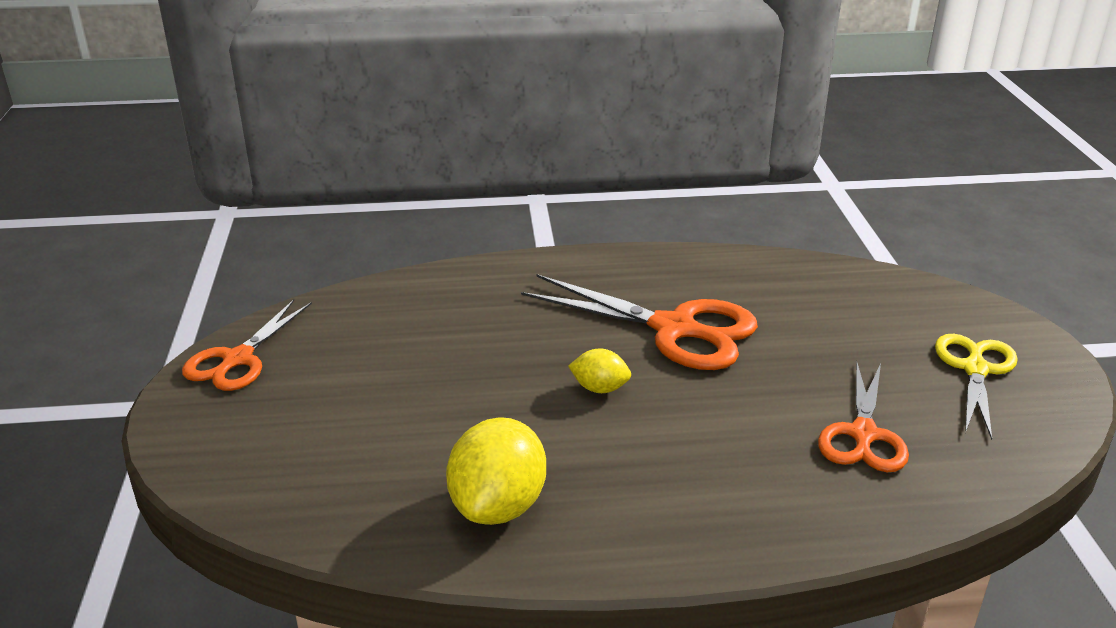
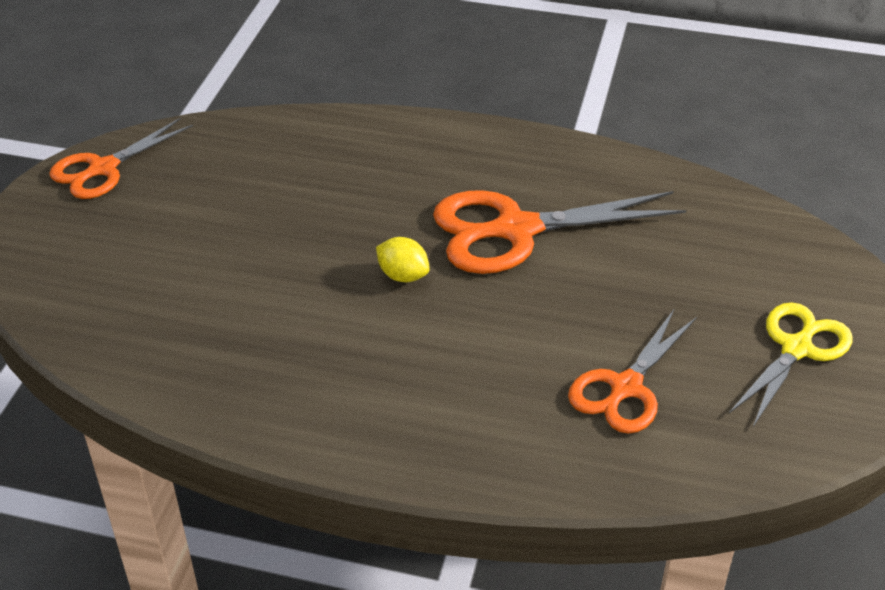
camera: 20 degrees right, 10 degrees up
yellow lemon [446,418,546,525] -> none
orange scissors [521,274,758,370] -> orange scissors turned 120 degrees clockwise [433,190,686,274]

